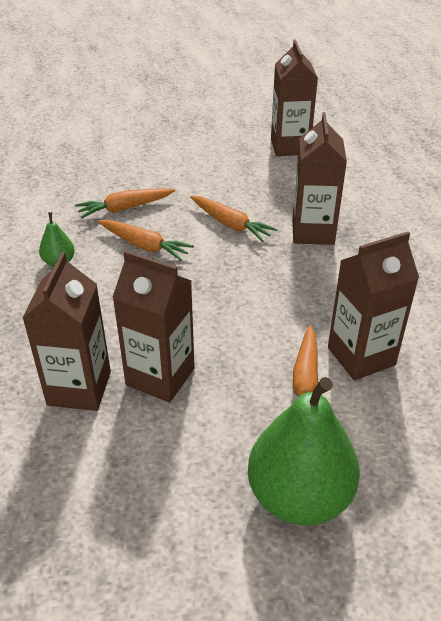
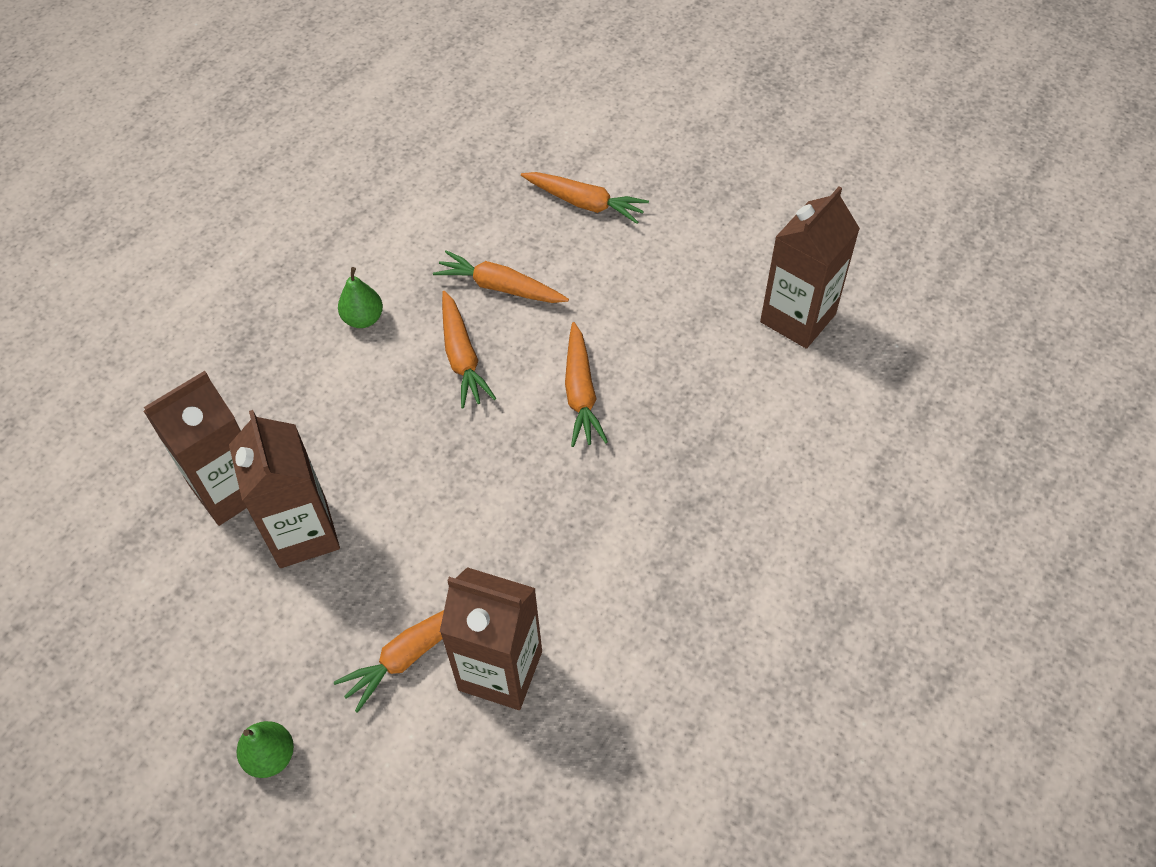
camera: 45 degrees right, 15 degrees up
green pear [248,377,360,526] -> green pear [237,721,294,778], size x0.45
brown carton [292,112,347,245] -> none
none -> orange carrot [521,172,649,224]

